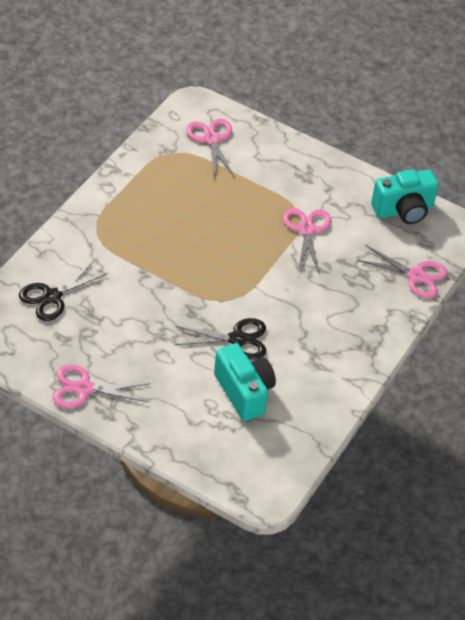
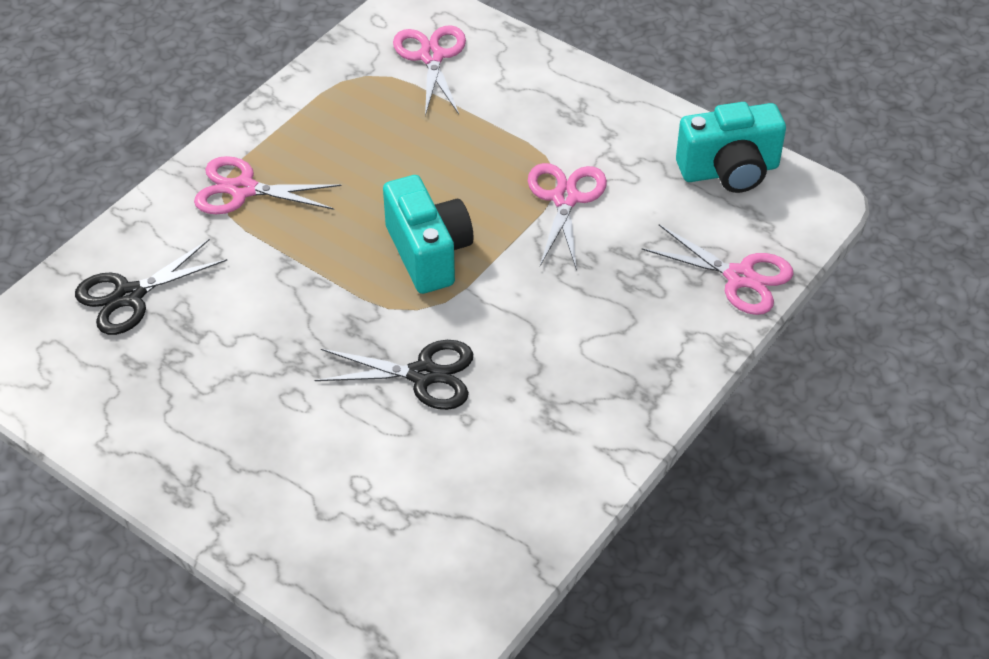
camera: 10 degrees right, 0 degrees up
pink scissors [53,364,150,408] -> pink scissors moved to [194,156,341,214]
turquoise camera [214,343,276,421] -> turquoise camera moved to [383,175,474,294]

